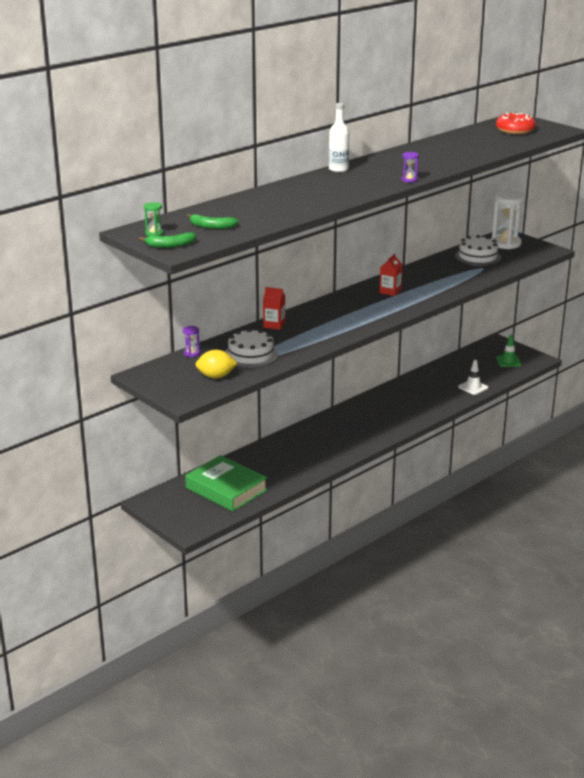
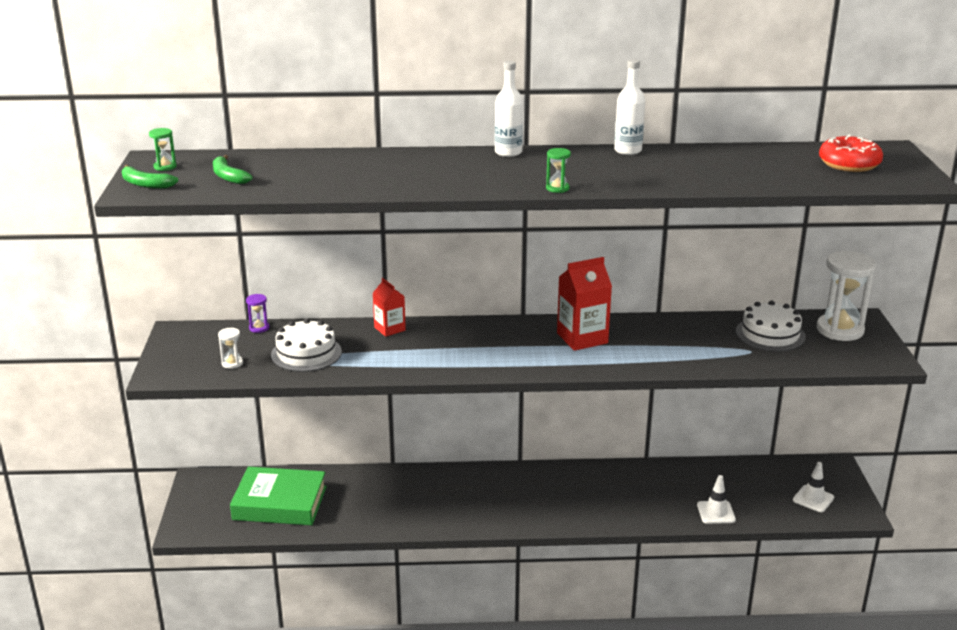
camera: 40 degrees right, 0 degrees up
green book [185,455,268,512] -> green book turned 75 degrees counterclockwise [230,467,327,525]
yellow lemon [195,349,238,379] -> white hourglass [218,328,243,369]
red carton [379,254,402,296] -> red carton [557,257,612,351], size x1.63
purple hourglass [402,152,419,183] -> green hourglass [546,148,571,193]
green traffic cone [496,334,522,367] -> white traffic cone [793,462,834,512]
none -> white bottle [614,59,645,155]

